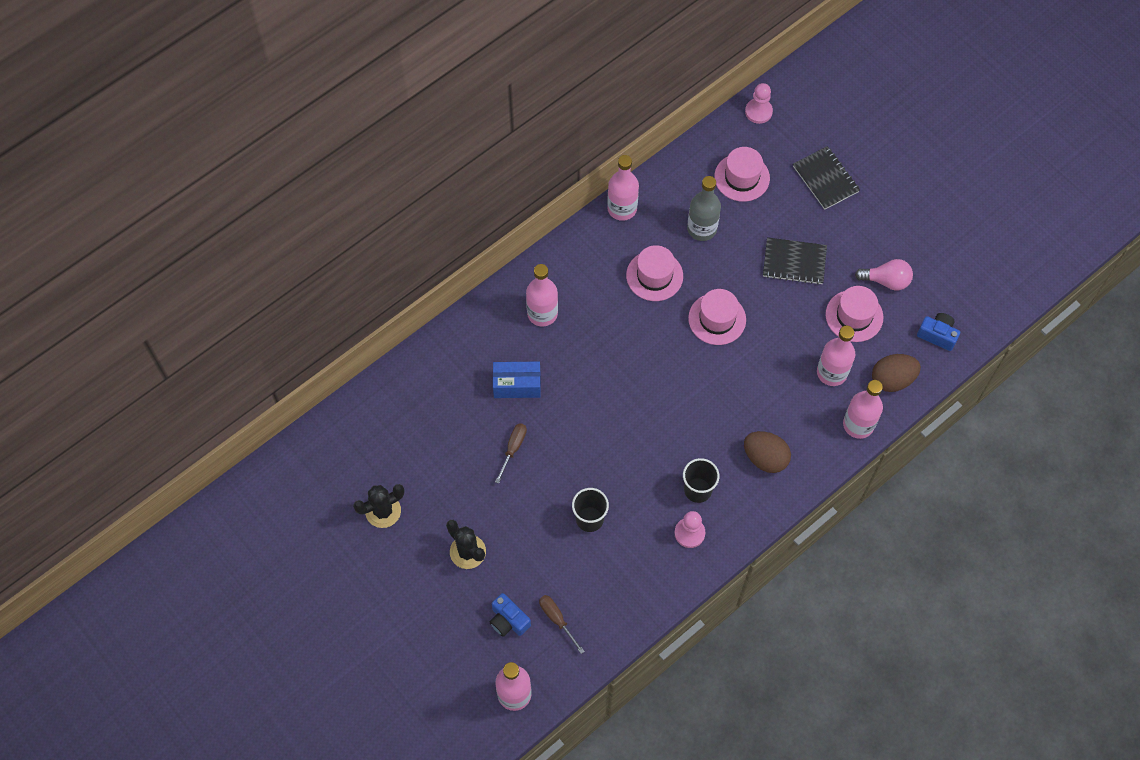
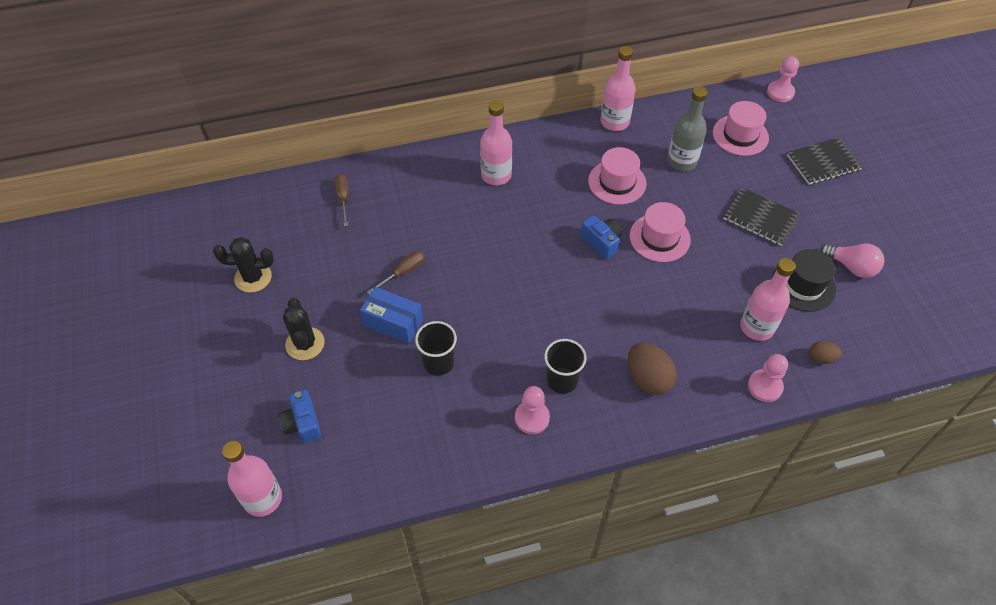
camera: 25 degrees right, 10 degrees down
blue box [493,362,541,398] -> blue box moved to [360,287,423,344]
brown screwdriver [539,595,585,654] -> brown screwdriver moved to [334,174,348,226]
black notebook [793,146,860,210] -> black notebook turned 75 degrees clockwise [787,137,863,185]
pink hat [826,286,883,342] -> black hat [772,249,836,312]
pink bottle [843,380,883,439] -> pink pawn [748,354,788,402]
brown egg [872,354,921,392] -> brown egg [809,341,842,364], size x0.55
blue camera [917,313,960,351] -> blue camera moved to [581,215,622,259]

